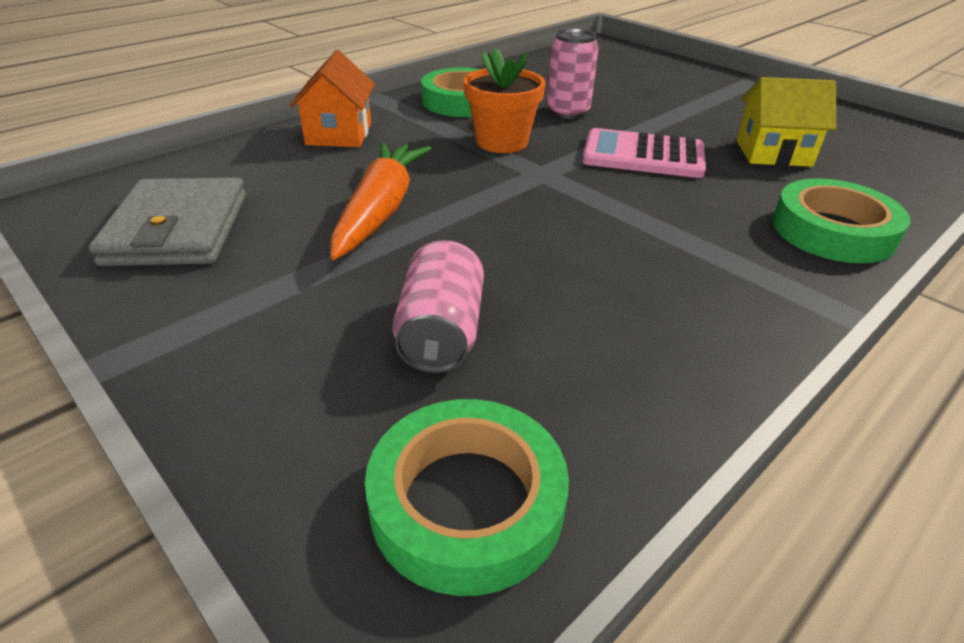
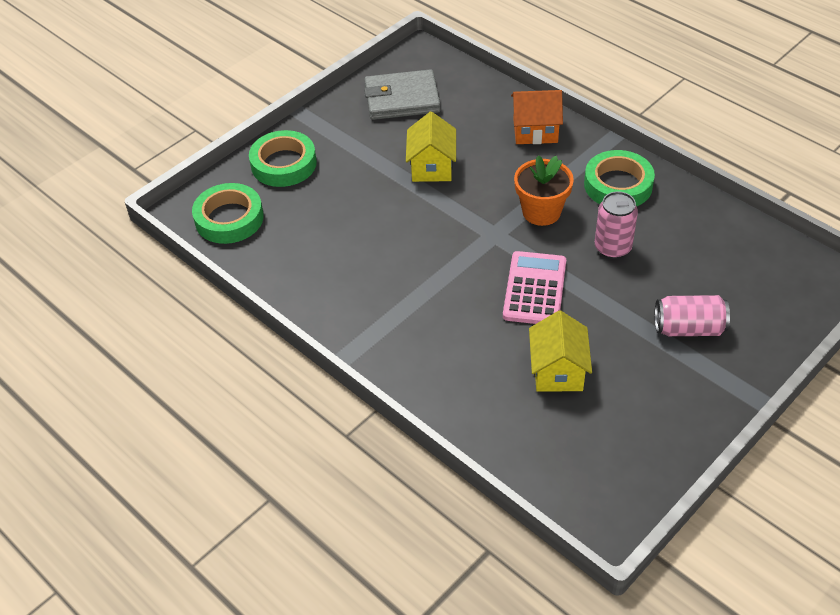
camera: 90 degrees right, 10 degrees up
orange carrot [330,142,431,260] -> yellow house [406,112,456,182]
pink can [392,240,484,373] -> pink can moved to [655,295,730,336]
green tape [772,178,910,263] -> green tape moved to [249,130,317,187]

